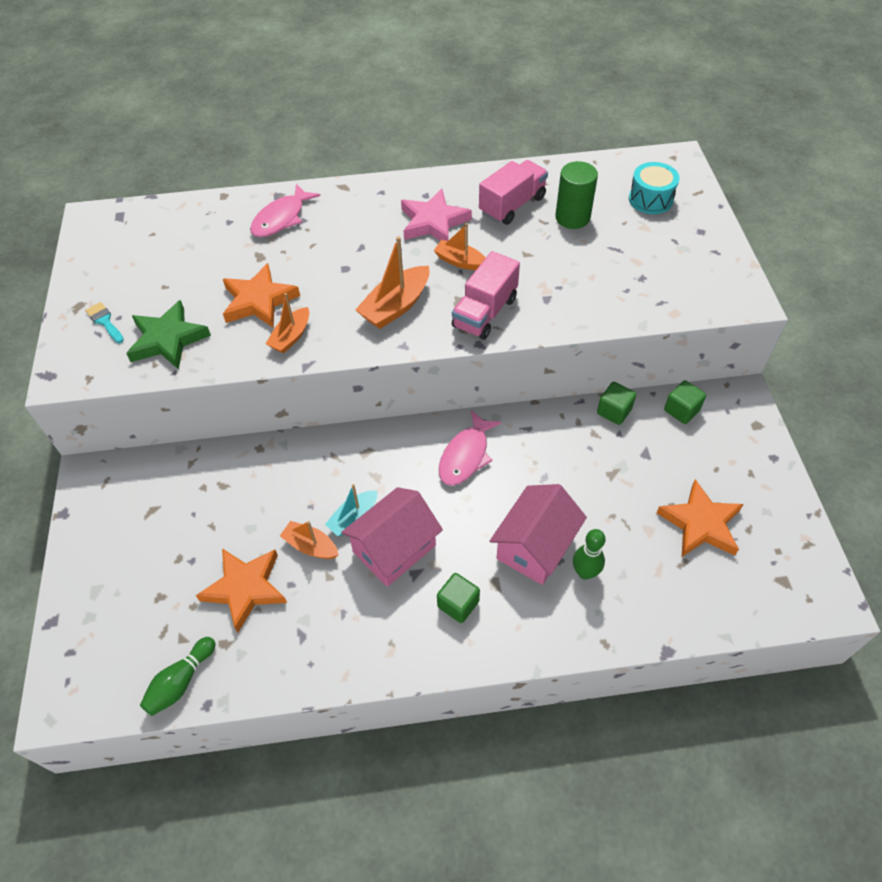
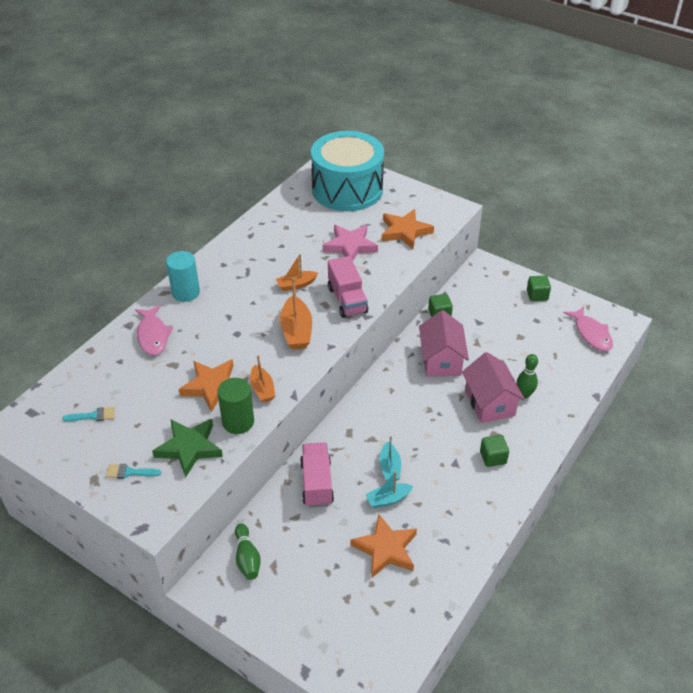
camera: 50 degrees left, 10 degrees down
green bowling pin [140,637,216,716] -> green bowling pin moved to [235,524,261,580]
orange boat [280,521,339,559] -> turquoise boat [366,471,413,508]
pink house [341,487,443,587] -> pink house moved to [419,310,469,377]
pink star [401,189,472,241] -> pink star moved to [323,225,378,261]
pink fish [439,410,502,486] -> pink fish moved to [564,306,613,351]
pink truck [479,160,548,225] -> pink truck moved to [300,442,334,508]
green cylinder [555,161,598,229] -> green cylinder moved to [217,378,254,434]
turquoise drum [629,162,680,214] -> turquoise drum [311,131,384,211], size x2.27
orange star [657,479,744,557] -> orange star moved to [382,209,434,249]
green cube [664,380,706,424] -> green cube moved to [527,276,551,301]
none -> turquoise brush [62,407,115,421]
none -> turquoise cylinder [166,251,200,302]

